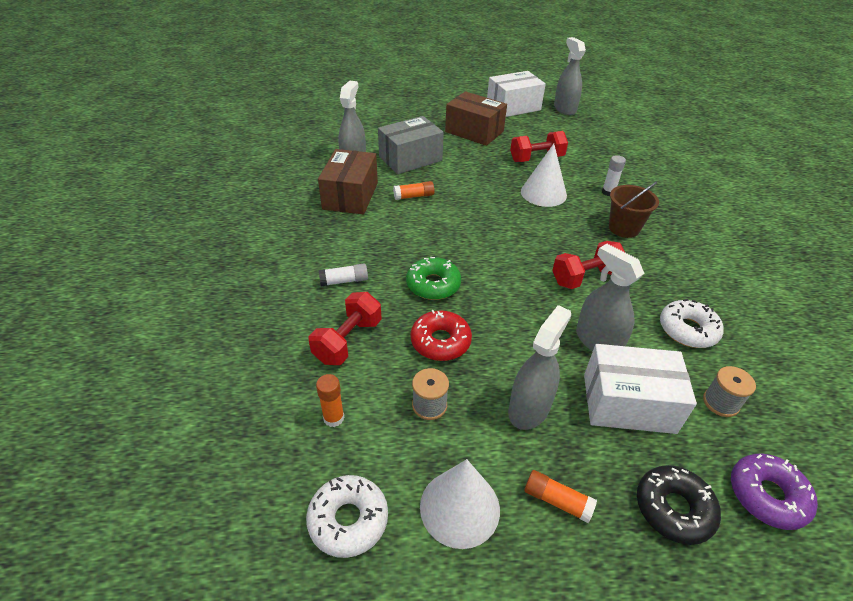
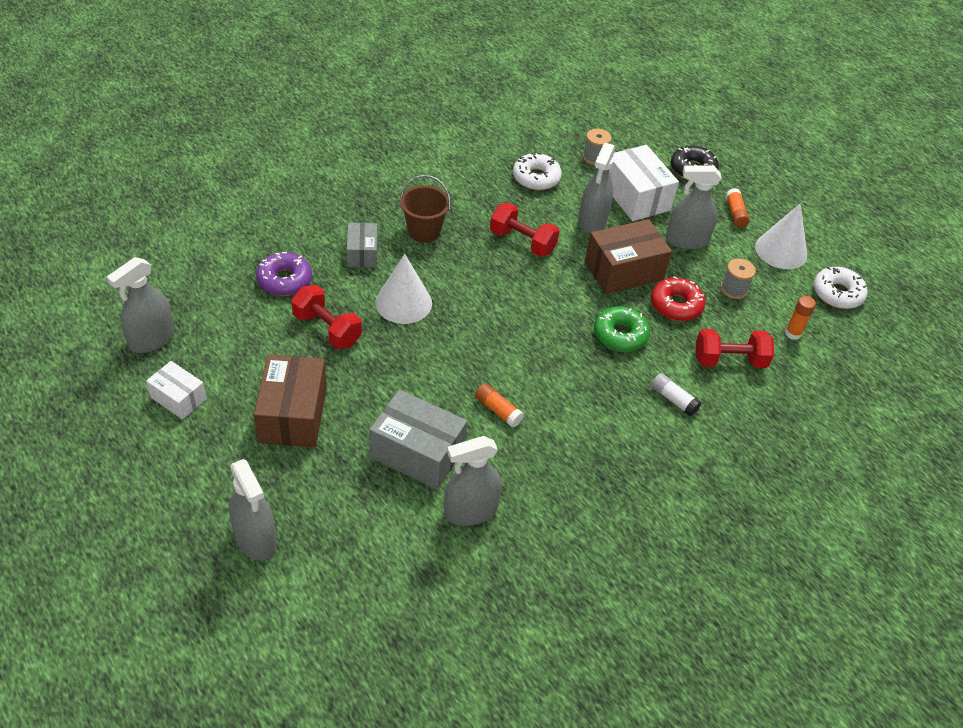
camera: 125 degrees left, 5 degrees up
brown box [318,149,378,214] -> brown box moved to [585,219,672,294]
white box [487,71,546,117] -> white box [146,361,207,419], size x0.59
white glue stick [602,155,626,196] -> grey box [347,223,377,267]
purple donut [731,454,818,530] -> purple donut moved to [256,252,312,296]
none -> grey spray bottle [229,459,276,561]

